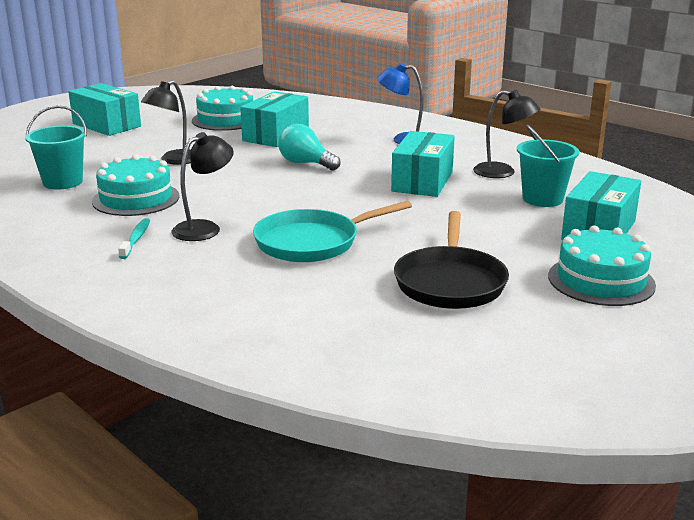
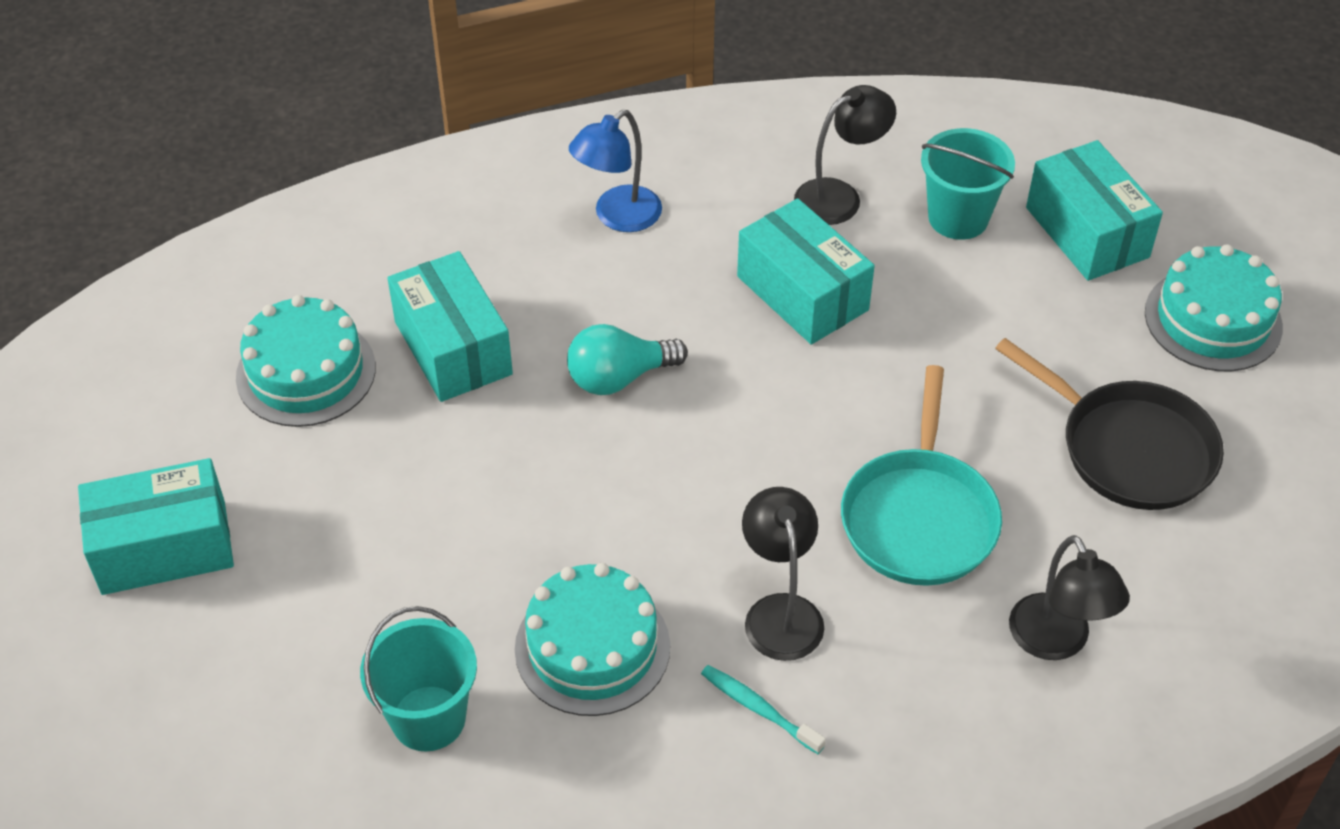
camera: 55 degrees left, 25 degrees up
black lamp [141,80,191,165] -> black lamp moved to [1009,535,1130,660]

